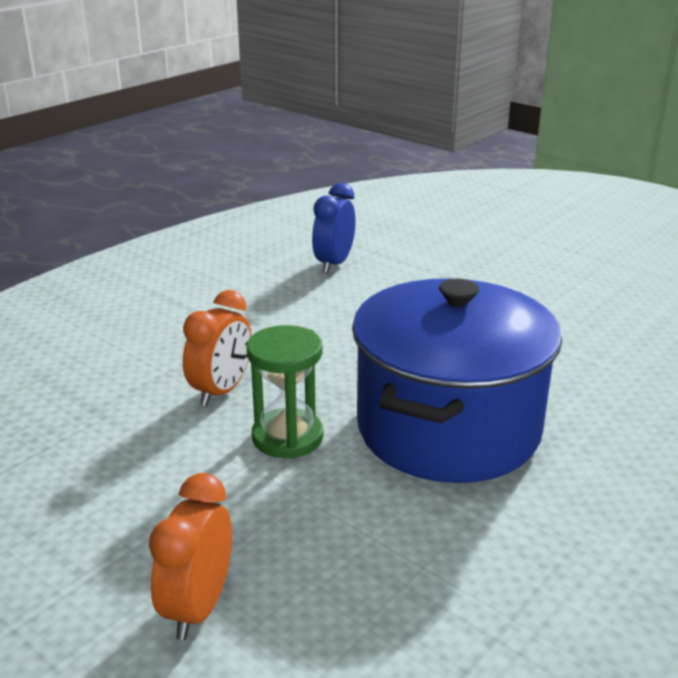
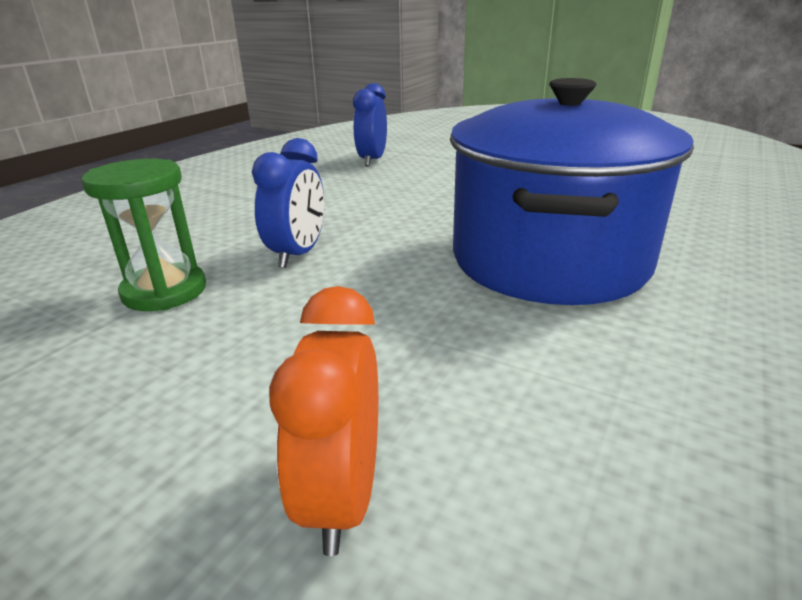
camera: 10 degrees left, 0 degrees up
orange clock [183,290,252,406] -> blue clock [252,138,324,268]
green hourglass [247,325,323,459] -> green hourglass moved to [81,159,206,311]

